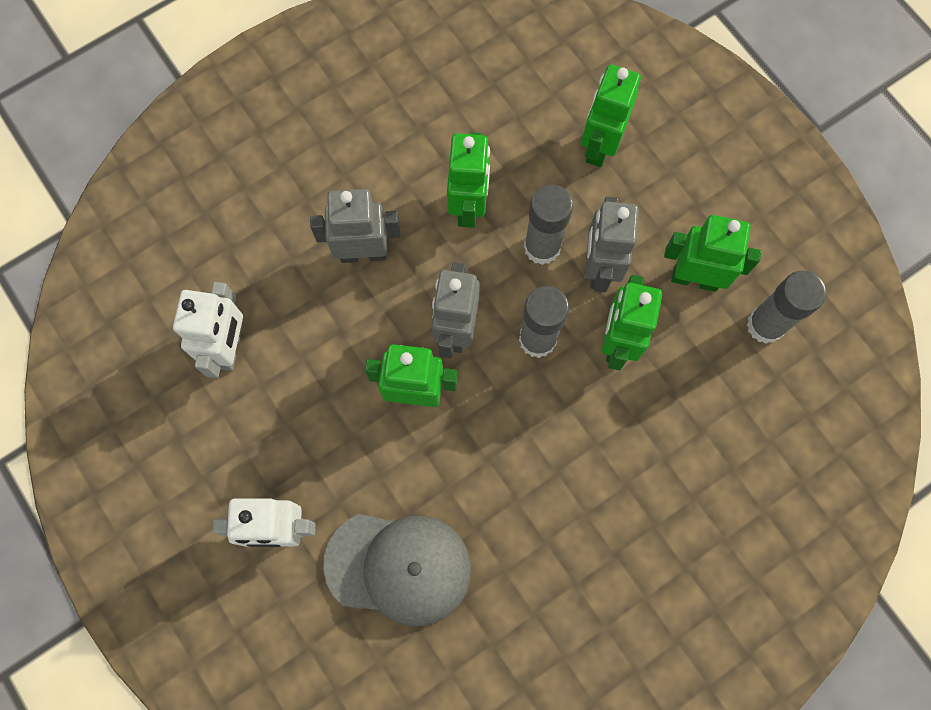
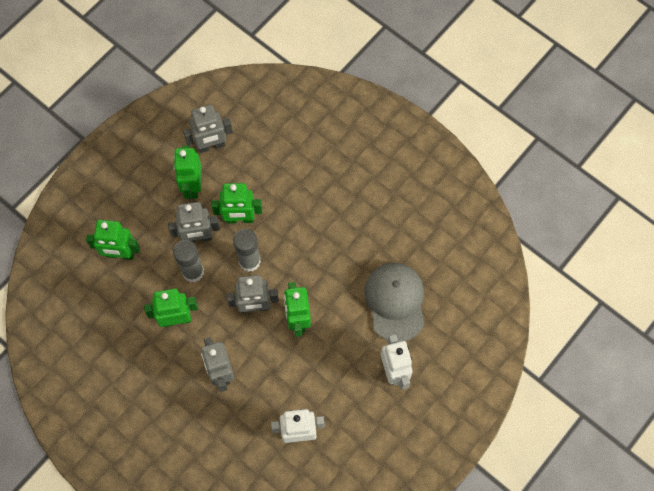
camera: 105 degrees left, 5 degrees down
grey glue stick [747,271,826,344] -> grey robot [183,105,233,153]

